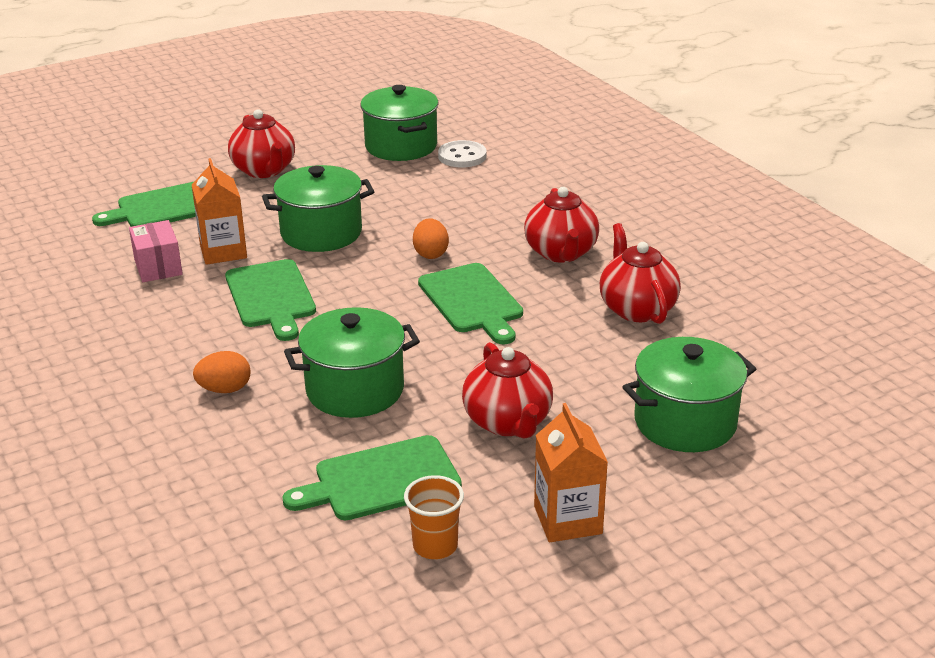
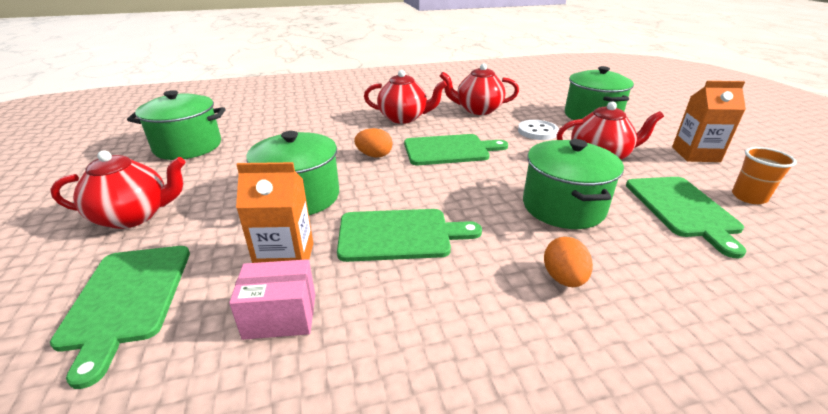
camera: 75 degrees left, 0 degrees up
white button [438,140,487,168] -> white button moved to [518,120,559,140]

